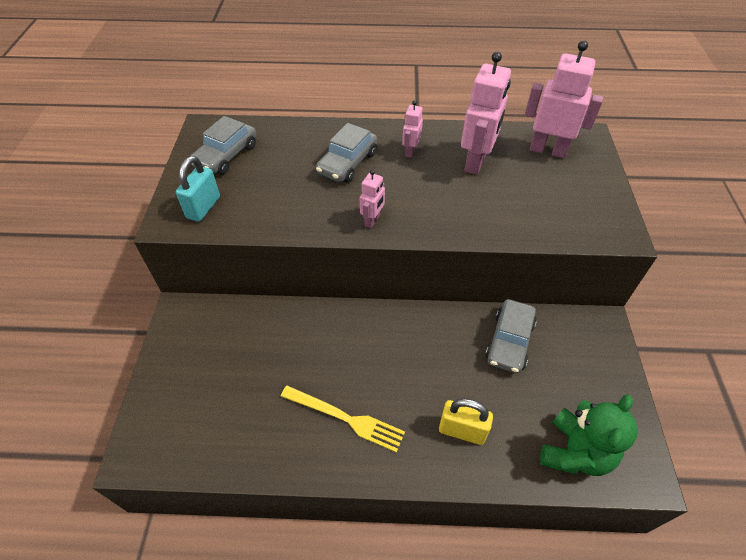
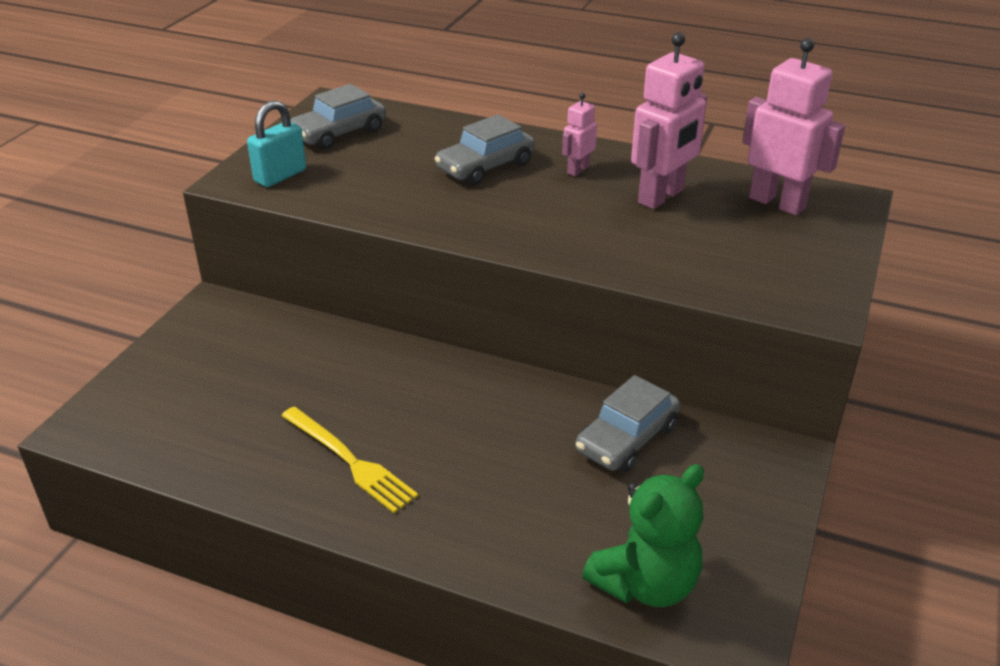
camera: 20 degrees right, 15 degrees down
pink robot [360,170,385,228] -> none
yellow padlock [439,399,493,445] -> none

